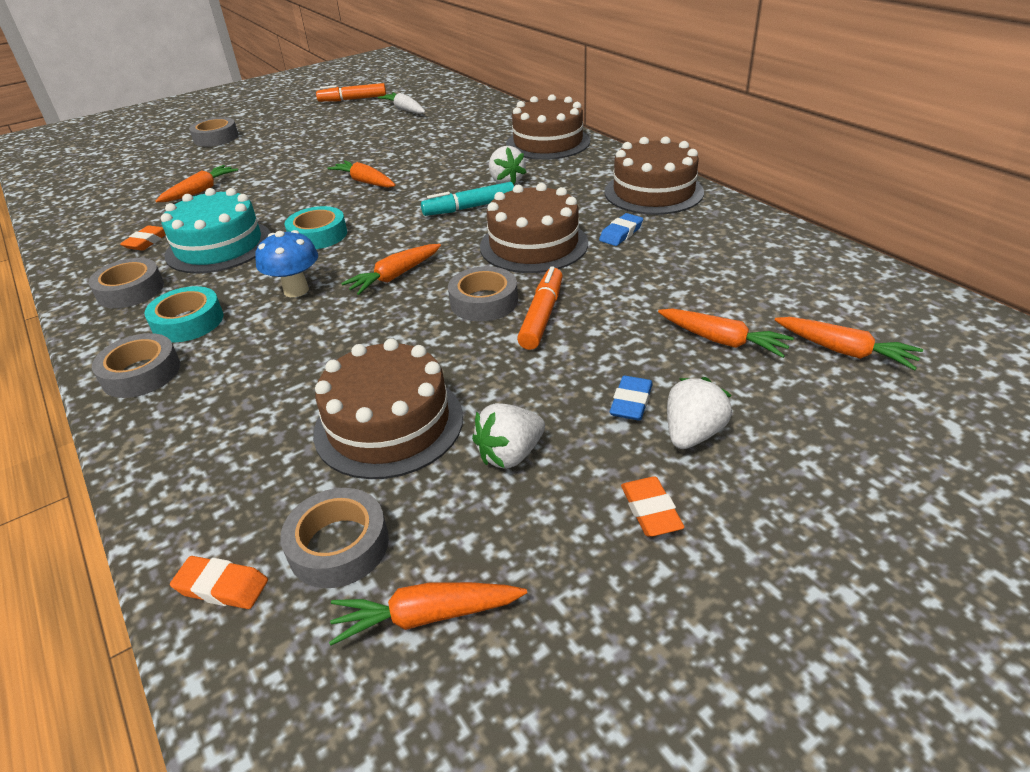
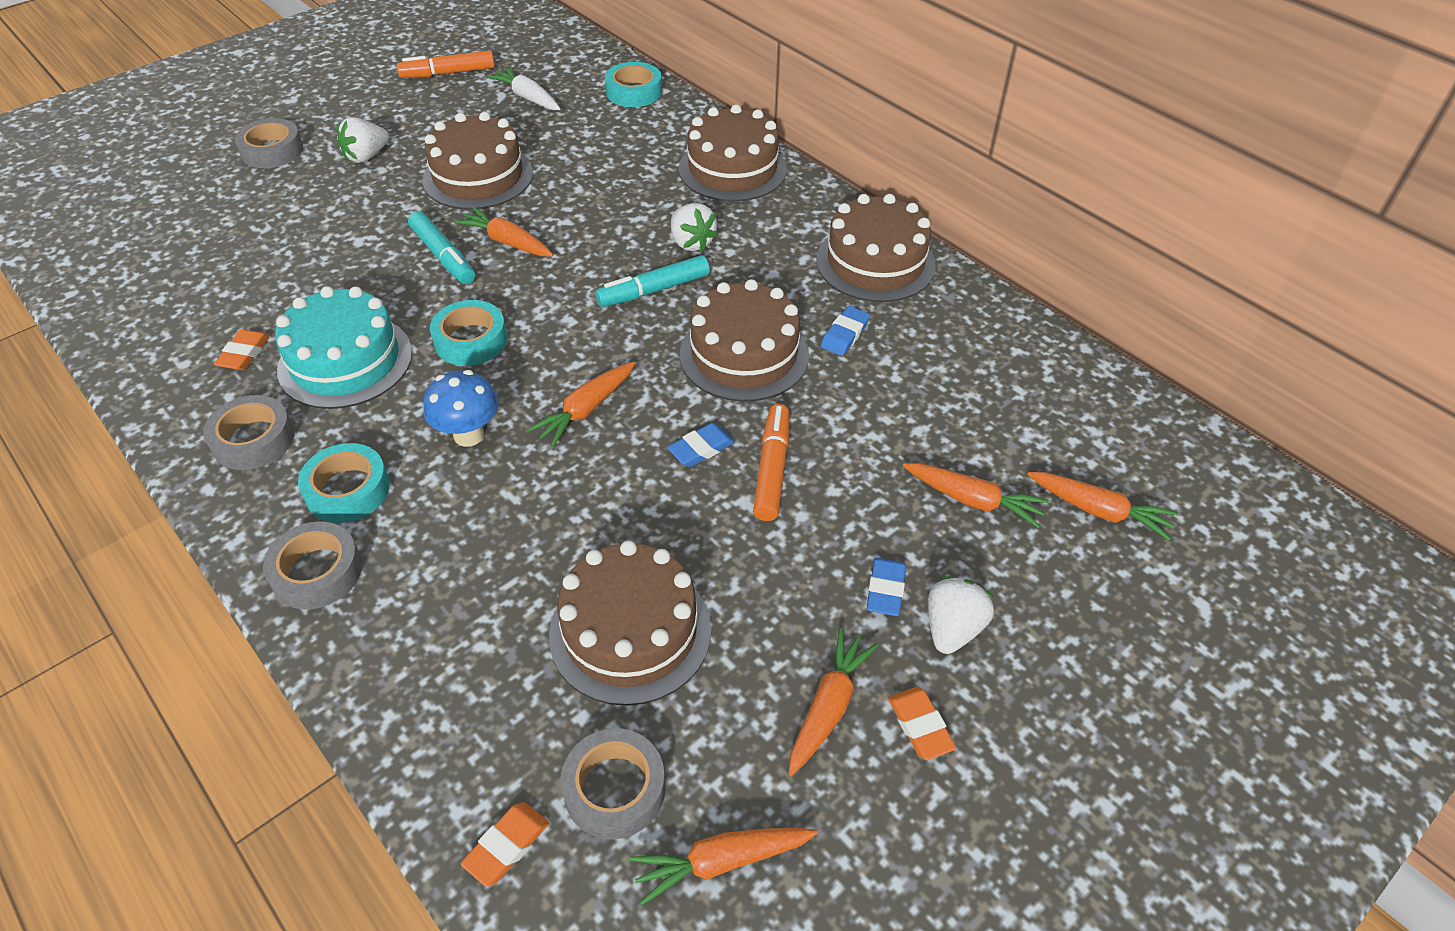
camera: 10 degrees left, 10 degrees up
orange carrot [156,165,238,202] -> orange carrot moved to [789,628,879,776]
orange eraser [170,556,268,609] -> orange eraser turned 60 degrees counterclockwise [461,802,549,886]
grey tape [448,266,518,321] -> blue eraser [667,423,735,467]
white strawberry [472,403,545,469] -> white strawberry moved to [337,117,389,163]
none -> turquoise marker [408,211,475,284]
none -> brown cake [422,112,533,210]
none -> turquoise tape [605,62,662,107]

